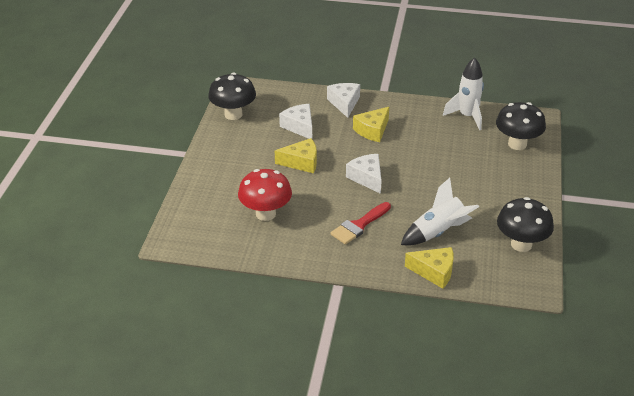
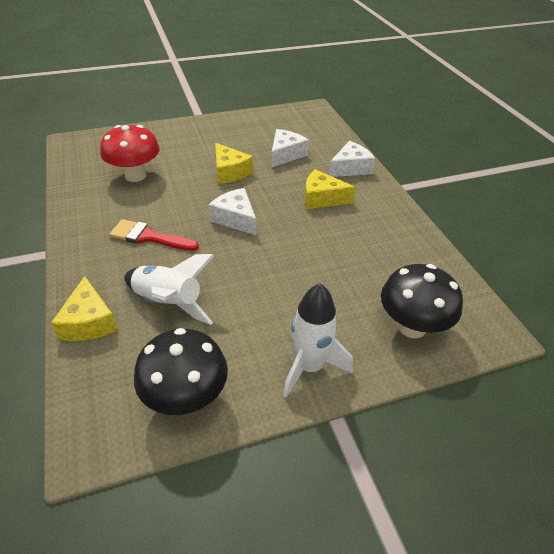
camera: 60 degrees right, 5 degrees up
black mushroom [208,73,256,120] -> none
white cheese [346,154,382,194] -> white cheese turned 75 degrees counterclockwise [208,188,256,235]
white rocket [443,57,484,130] -> white rocket moved to [283,283,353,398]

